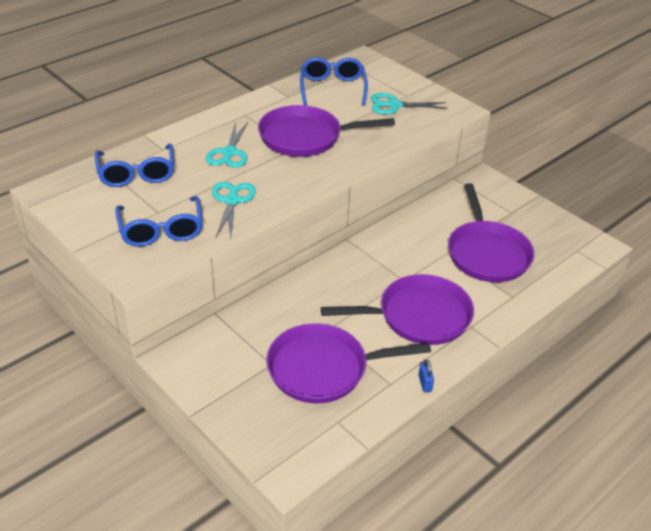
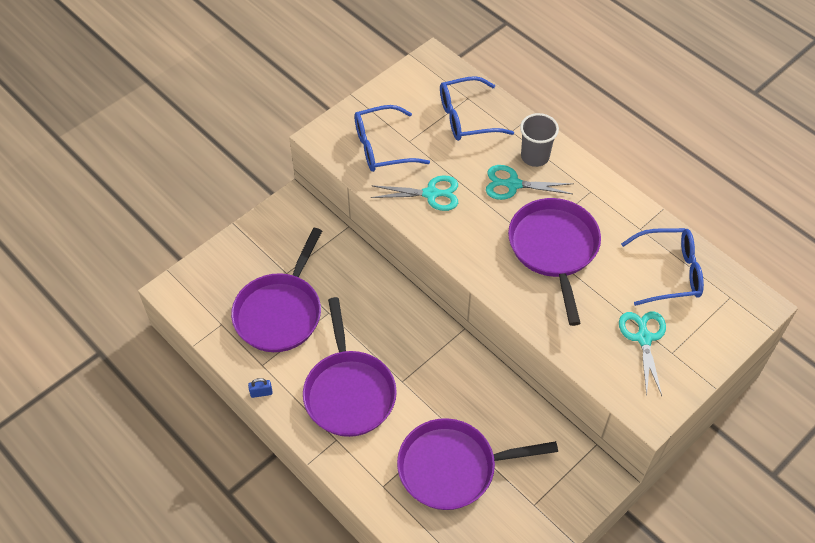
camera: 90 degrees right, 15 degrees up
purple pan [266,324,431,403] -> purple pan turned 150 degrees counterclockwise [231,228,322,352]
none -> grey cup [520,113,559,167]

